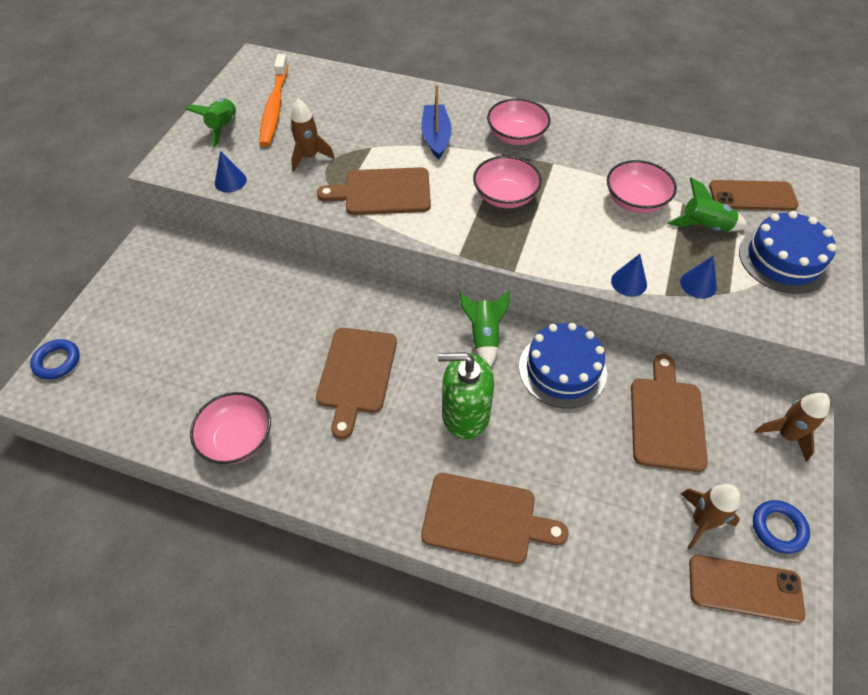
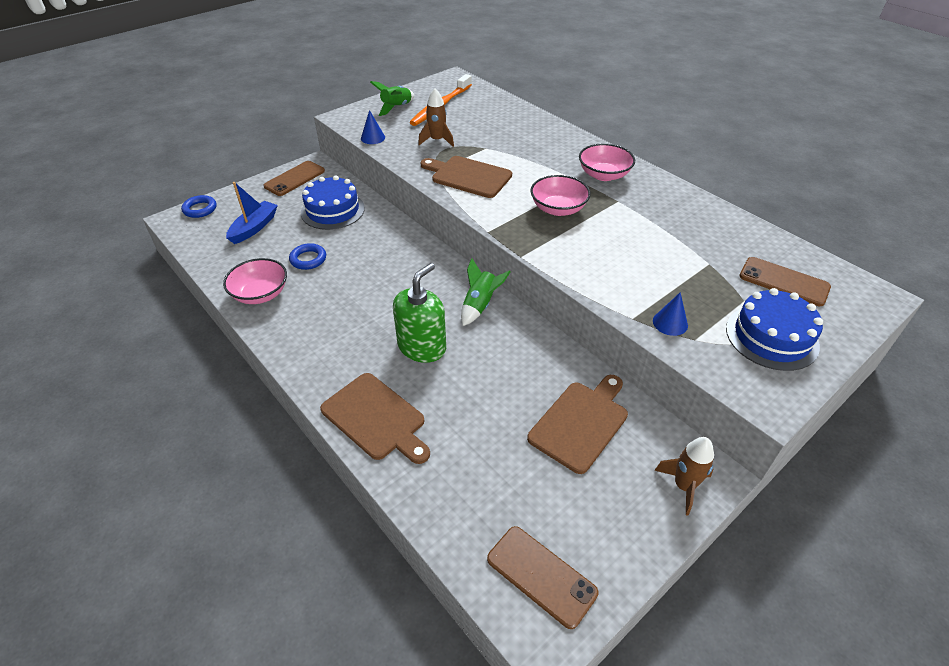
camera: 30 degrees right, 10 degrees down
brown cutting board [316,328,397,439] -> none
blue boat [421,84,452,160] -> blue boat moved to [226,182,278,244]
green soap dispenser [438,352,494,439] -> green soap dispenser turned 90 degrees clockwise [393,263,446,363]
blue cake [519,323,607,408] -> blue cake moved to [301,175,365,230]
pink bowl [607,160,677,213] -> none
blue cone [611,254,647,297] -> none
green rocket [667,178,747,232] -> none
brown rocket [681,484,740,550] -> none
blue ring [753,500,810,554] -> blue ring moved to [289,243,326,270]
none -> brown phone [264,161,325,196]

